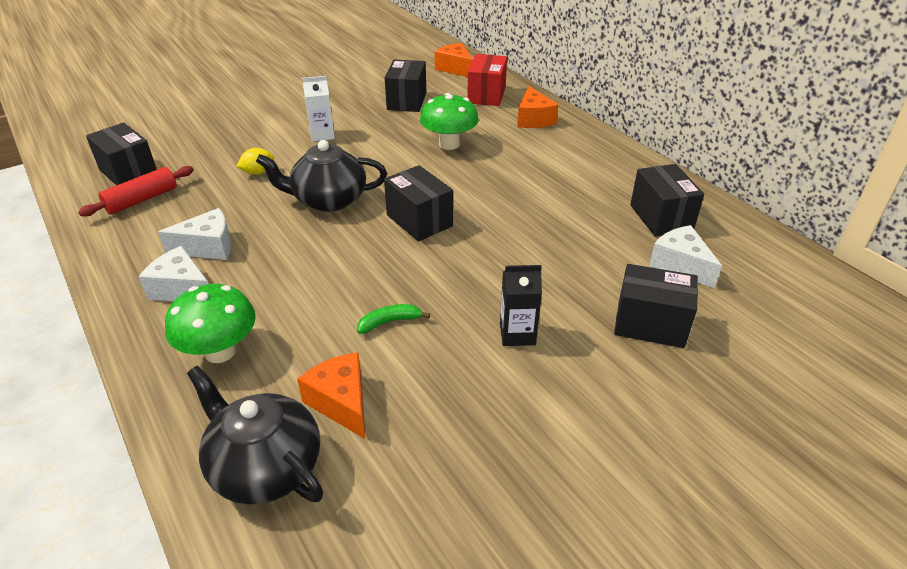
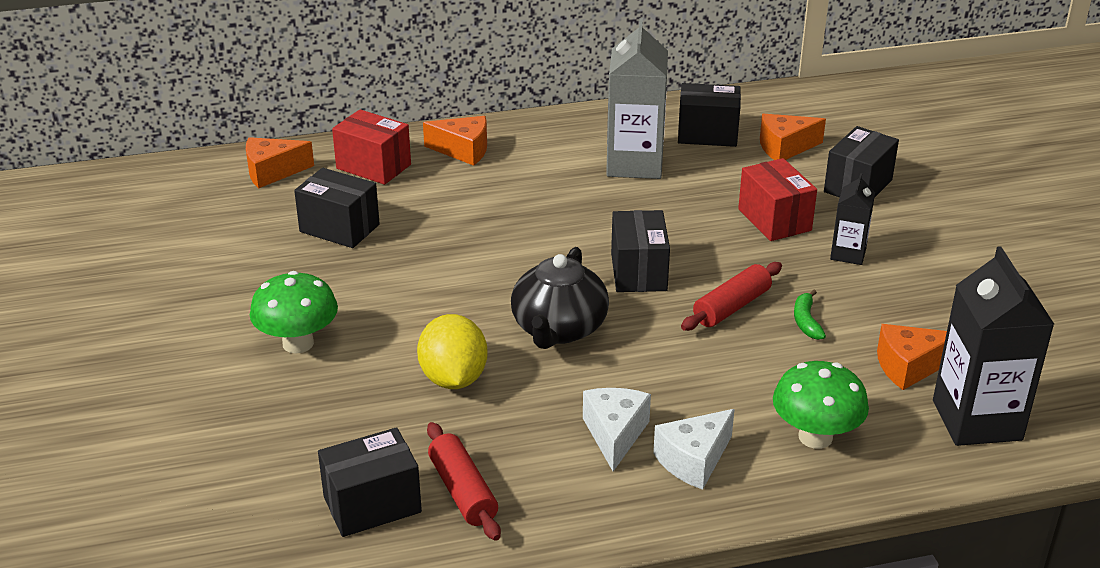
camera: 70 degrees left, 5 degrees down
black teapot [187,366,323,505] -> black carton [933,246,1054,446]
yellow lemon [236,148,274,175] -> yellow lemon [417,314,488,389], size x1.82
white carton [302,76,335,142] -> none
black box [384,165,453,242] -> black box turned 75 degrees counterclockwise [611,210,670,292]
green mushroom [420,93,479,150] -> green mushroom moved to [250,271,338,353]
white cheese [649,225,722,289] -> orange cheese [760,114,826,160]
none -> grey carton [606,18,668,179]
none -> red rolling pin [681,262,782,331]
none -> red box [738,158,817,241]

